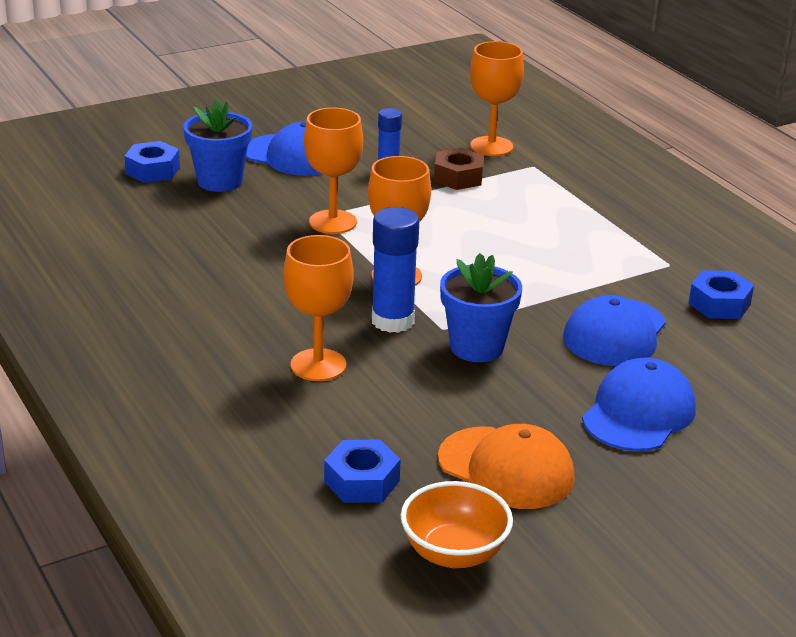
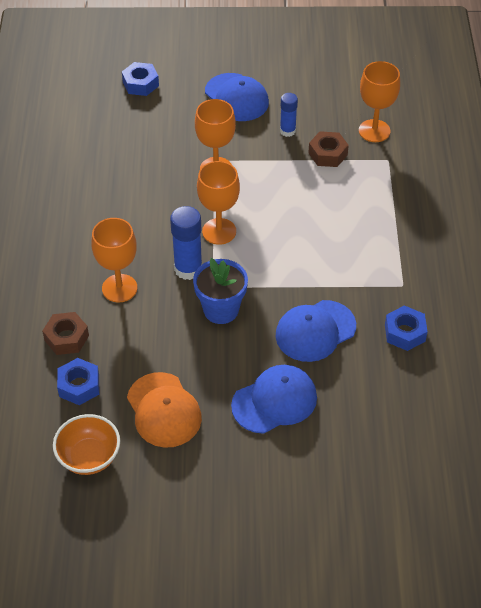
camera: 30 degrees right, 20 degrees up
blue flower pot [183,99,252,192] -> none
none -> brown nut [42,312,89,355]

